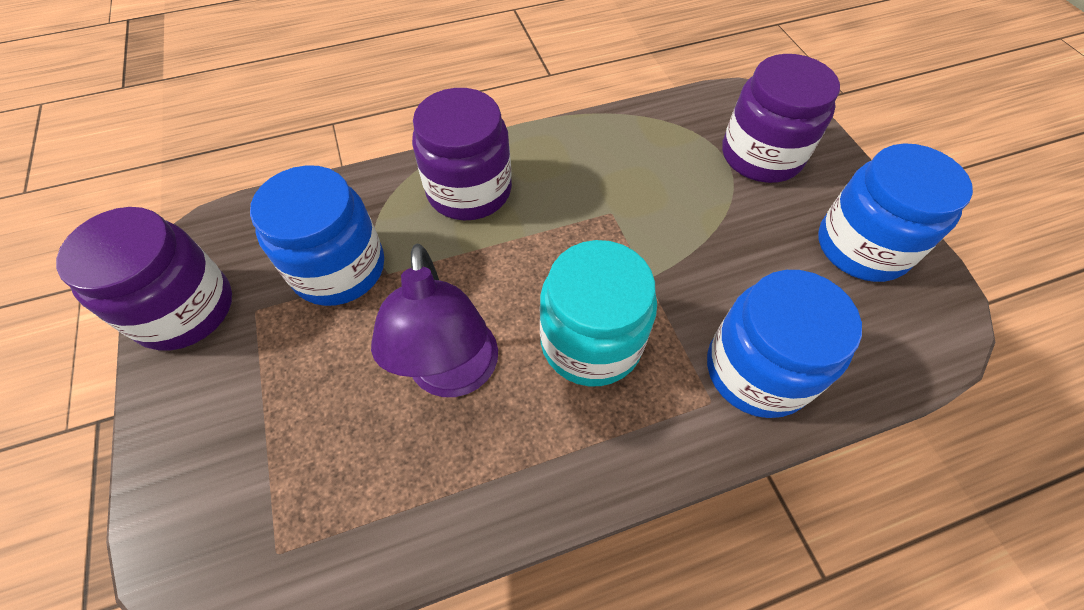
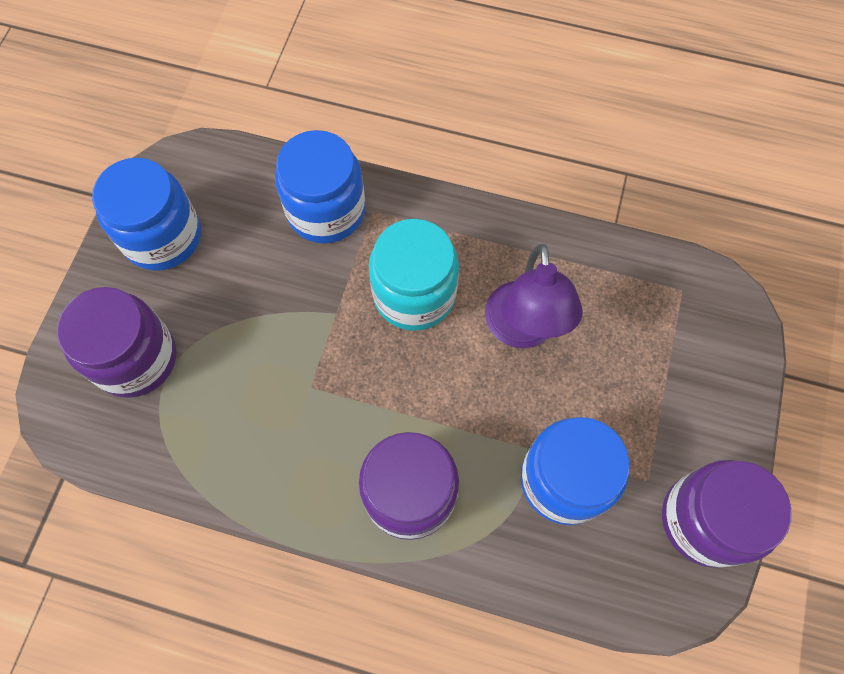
camera: 145 degrees left, 10 degrees up
purple lamp [371,244,498,397] -> purple lamp turned 150 degrees clockwise [485,244,583,348]

